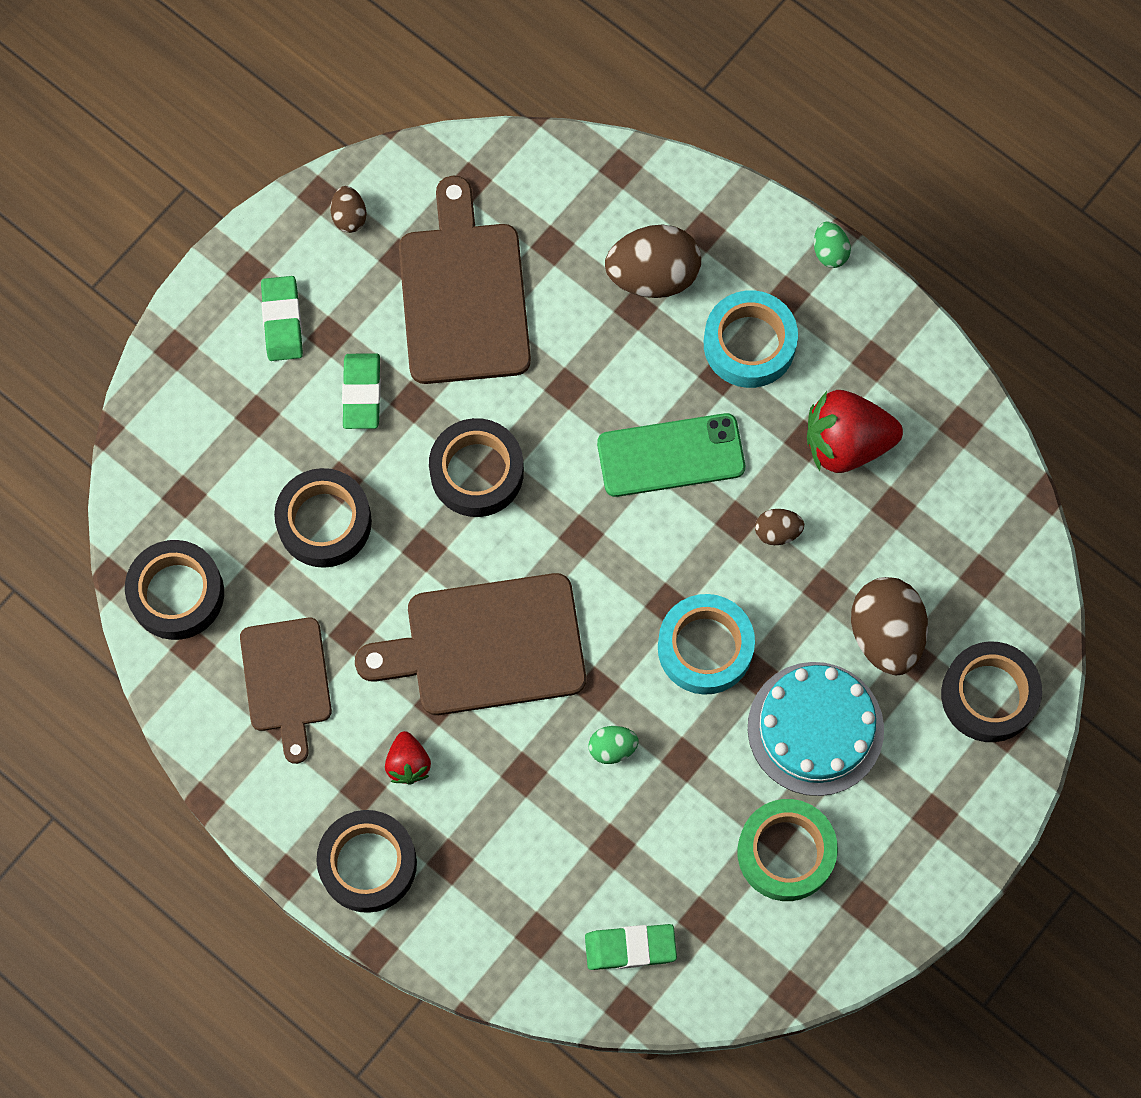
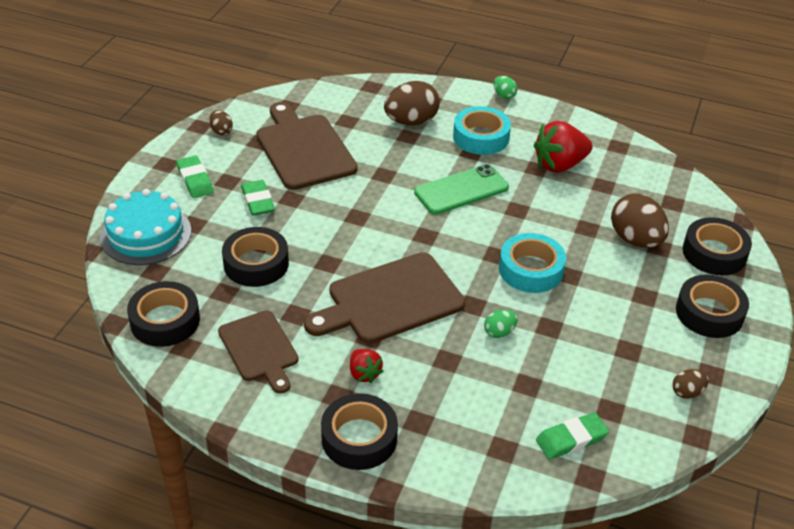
camera: 20 degrees left, 30 degrees down
black tape [429,418,524,517] -> black tape moved to [676,275,749,338]
green tape [737,799,838,901] -> none
turquoise cake [748,662,884,796] -> turquoise cake moved to [100,189,191,265]
brown egg [755,509,804,545] -> brown egg moved to [672,369,709,399]

